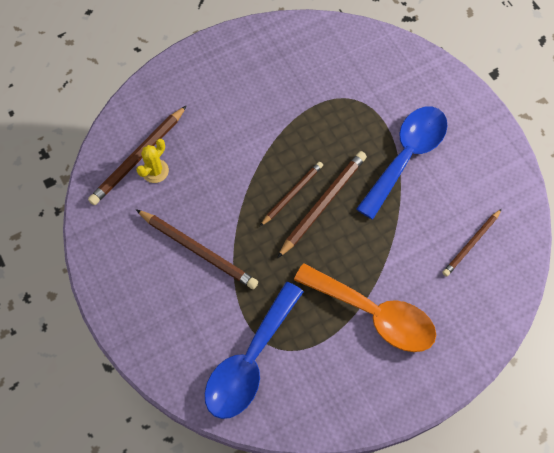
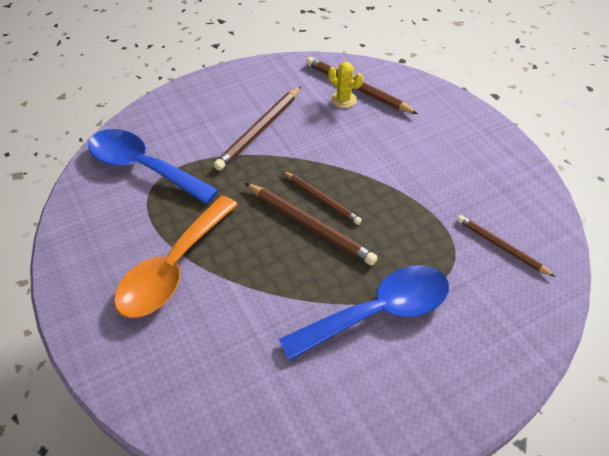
camera: 90 degrees right, 15 degrees down
blue spoon [356,107,448,220] -> blue spoon turned 60 degrees counterclockwise [279,265,449,361]
brown pencil [442,209,502,277] -> brown pencil moved to [457,215,555,277]

